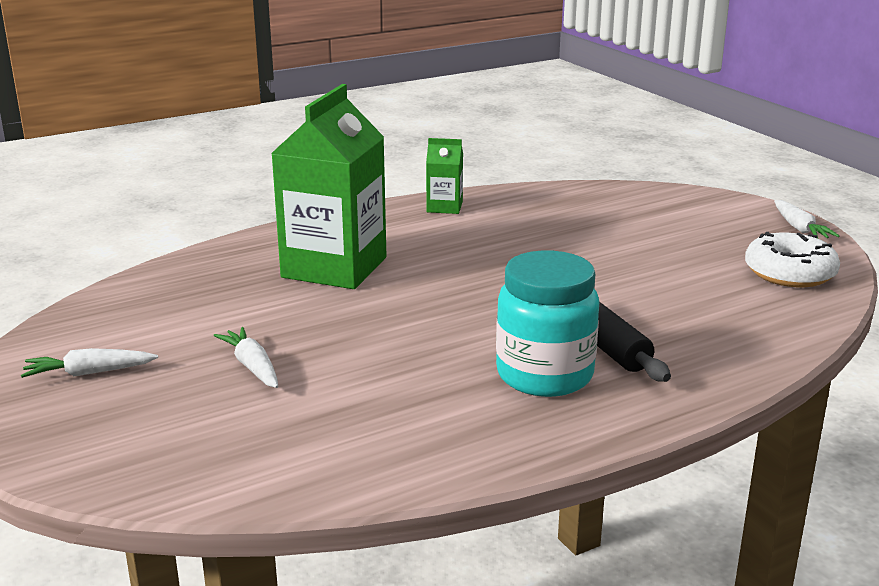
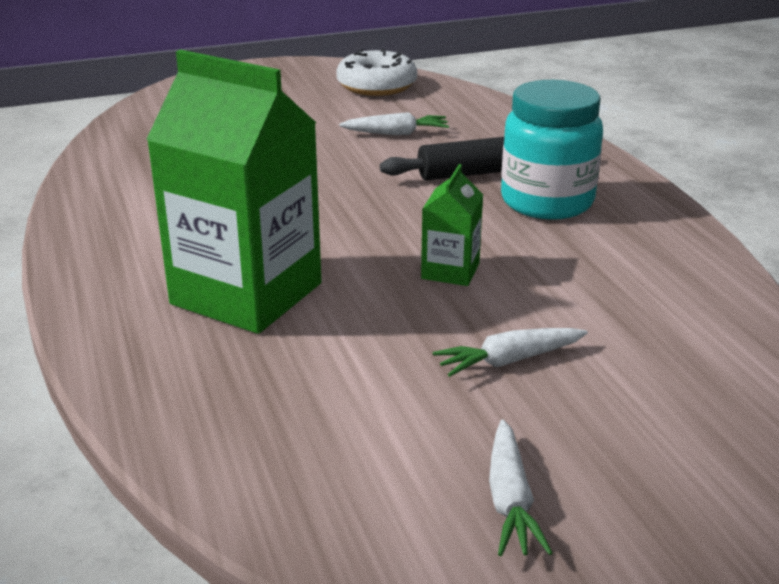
camera: 80 degrees left, 5 degrees up
green carton [426,138,463,214] -> green carton moved to [421,164,483,286]
white carrot [774,200,840,238] -> white carrot moved to [339,112,449,135]

